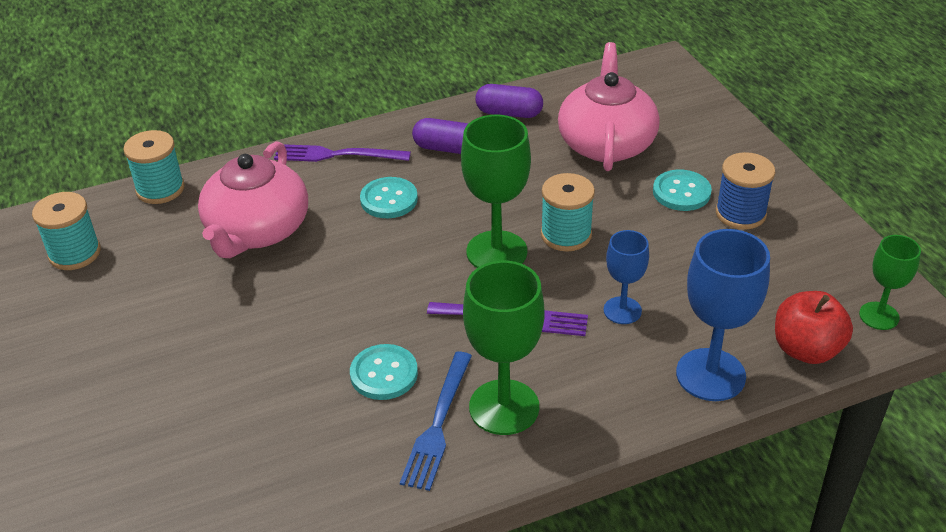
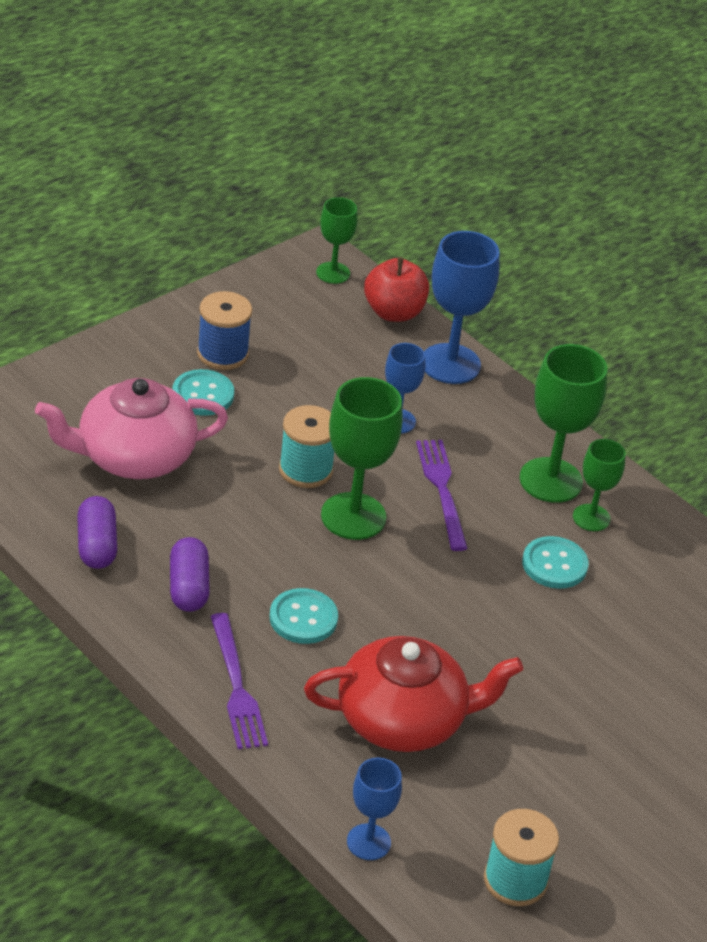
camera: 115 degrees left, 0 degrees up
turquoise spool [123,130,185,204] -> blue goblet [347,758,402,860]
pink teapot [198,141,308,258] -> red teapot [304,636,523,752]
blue fork [400,352,472,491] -> green goblet [573,439,626,531]

